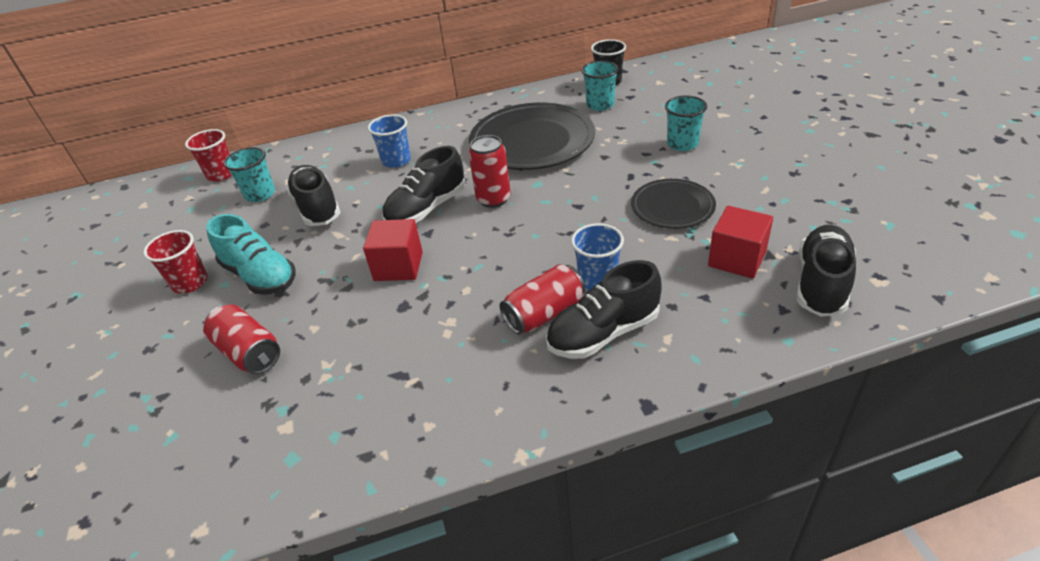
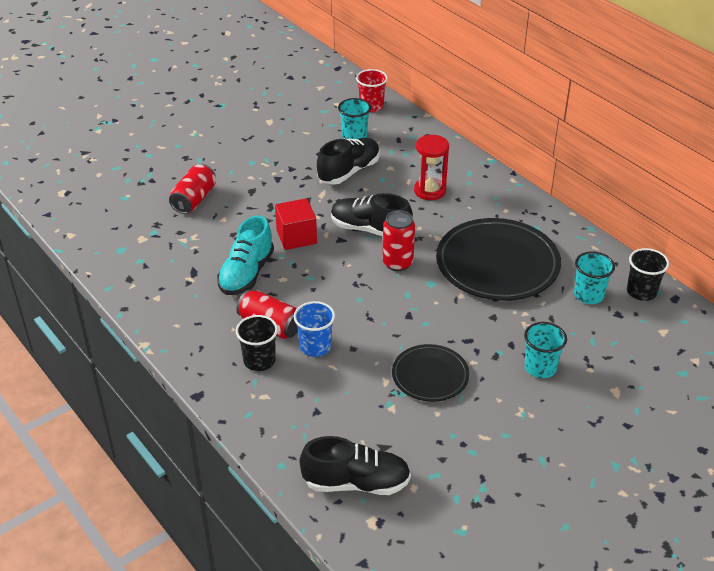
camera: 65 degrees right, 0 degrees up
red cup [143,230,208,294] -> none
turquoise shoe [206,214,296,295] -> turquoise shoe moved to [217,215,274,295]
blue cup [368,114,411,168] -> red hourglass [414,135,449,200]
black shoe [546,260,662,359] -> black cup [236,315,278,371]
red cube [708,206,773,279] -> none

